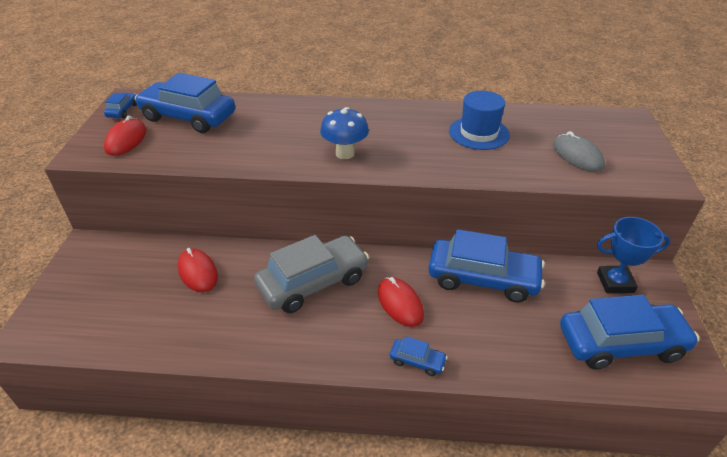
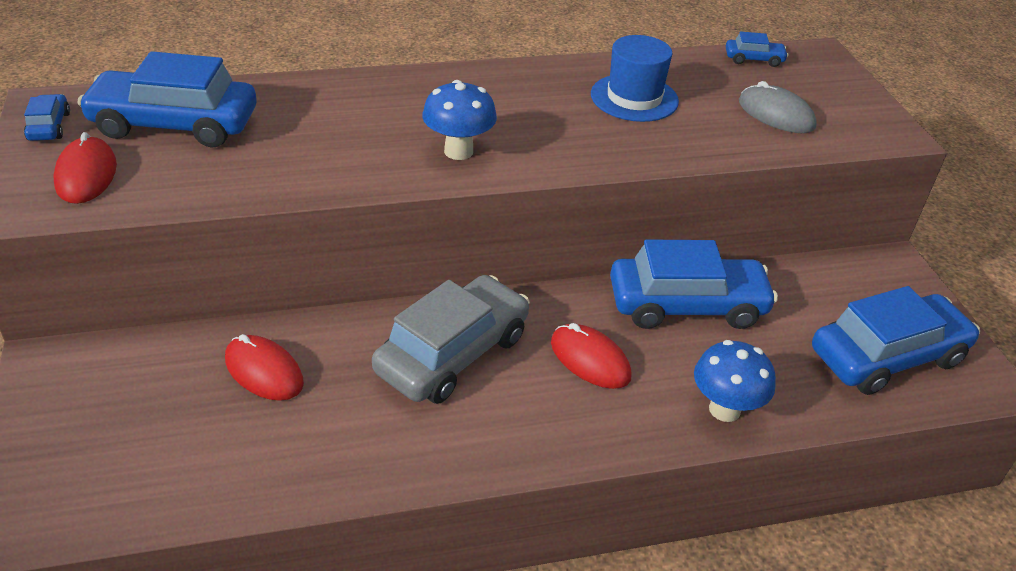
camera: 20 degrees left, 0 degrees up
blue car [390,336,448,376] -> blue car moved to [726,31,788,67]
blue trophy [597,217,670,293] -> none
none -> blue mushroom [694,340,776,422]

